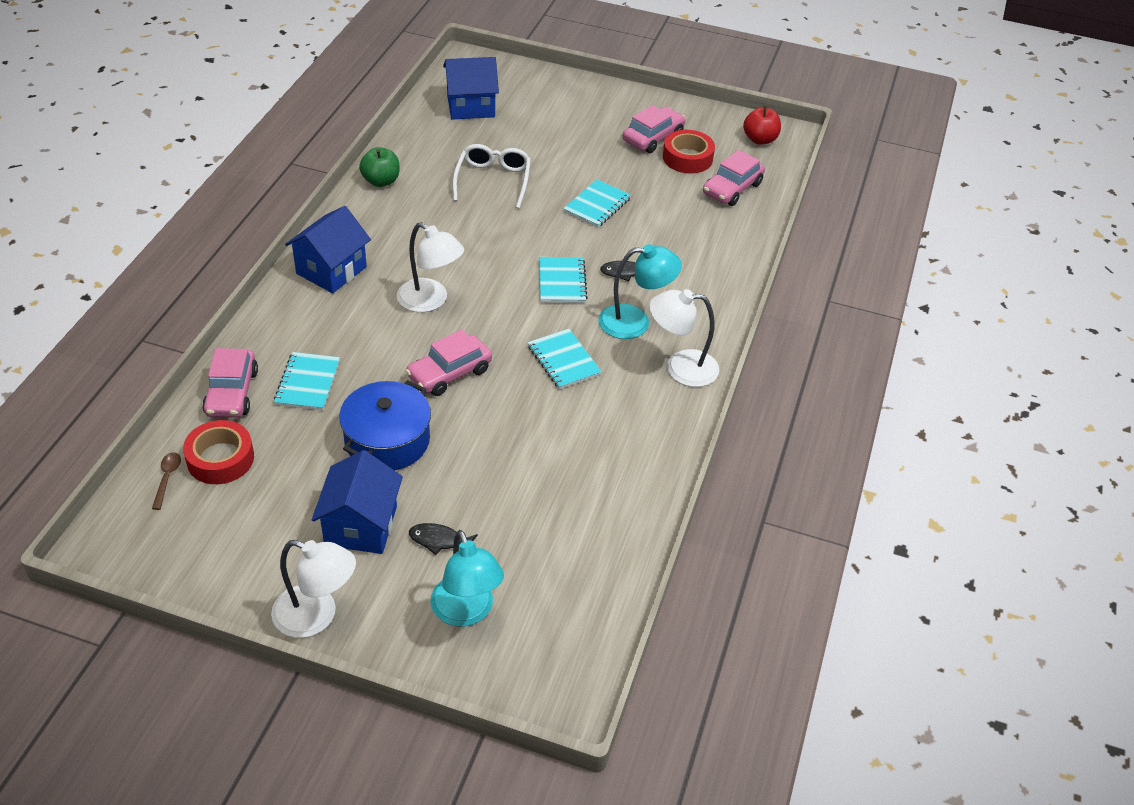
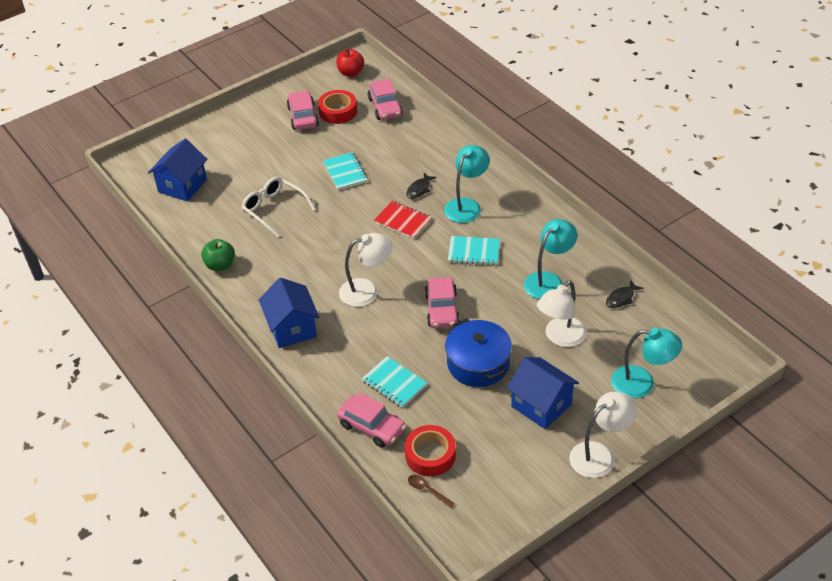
camera: 50 degrees left, 0 degrees up
black fish [409,523,478,555] -> black fish moved to [606,280,644,308]
turquoise notebook [539,257,588,303] -> red notebook [374,201,432,239]
white lamp [649,289,719,387] -> white lamp moved to [537,280,586,347]
none -> turquoise lamp [524,219,577,299]

